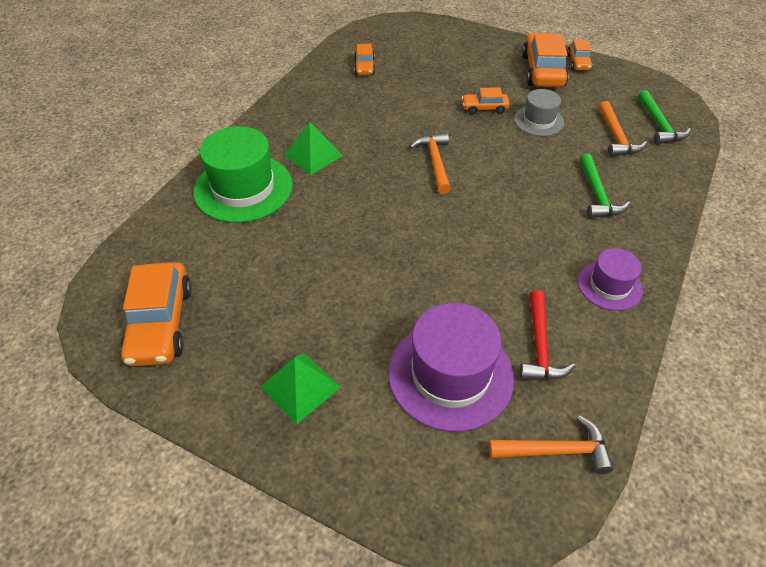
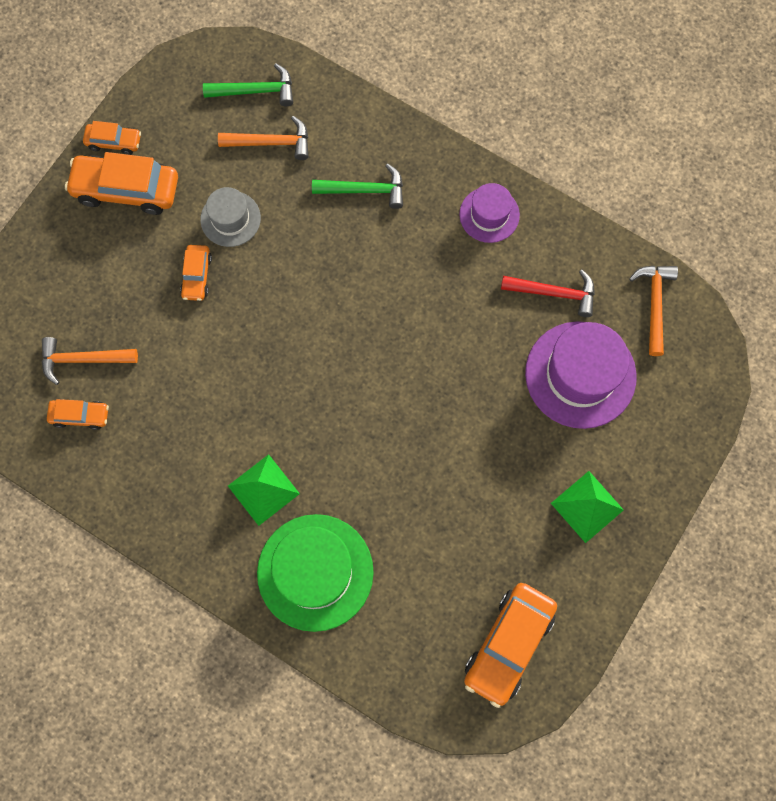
camera: 85 degrees left, 25 degrees up
orange car [120,262,192,366] -> orange car turned 120 degrees clockwise [464,583,557,708]
orange hammer [410,133,451,194] -> orange hammer moved to [42,337,138,385]

